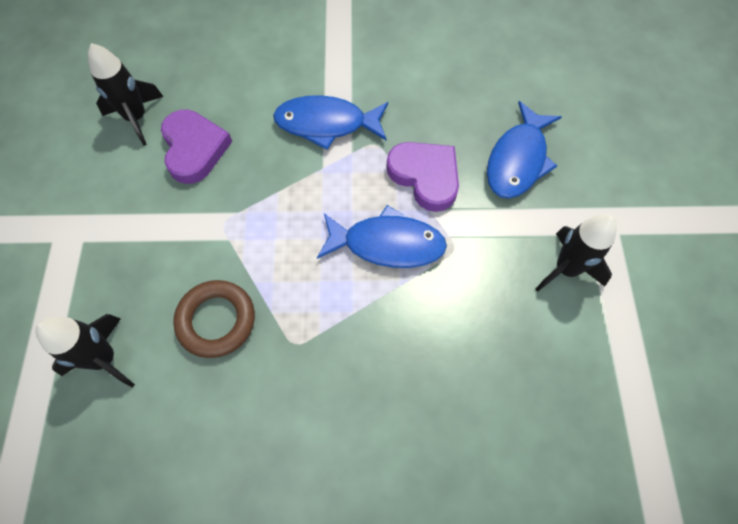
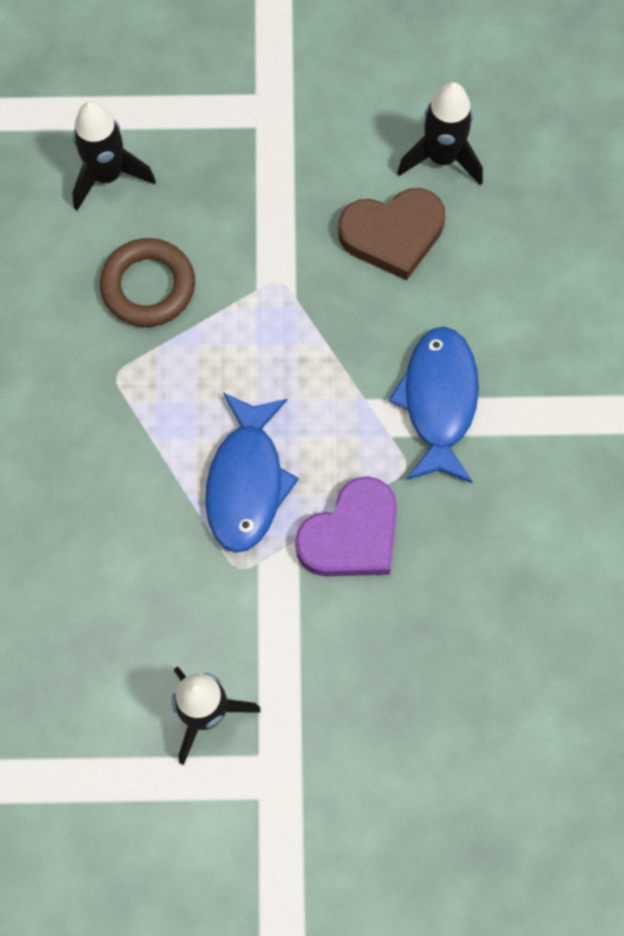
camera: 90 degrees right, 5 degrees up
purple heart [161,110,232,184] -> brown heart [338,188,445,281]
blue fish [487,101,561,198] -> none

